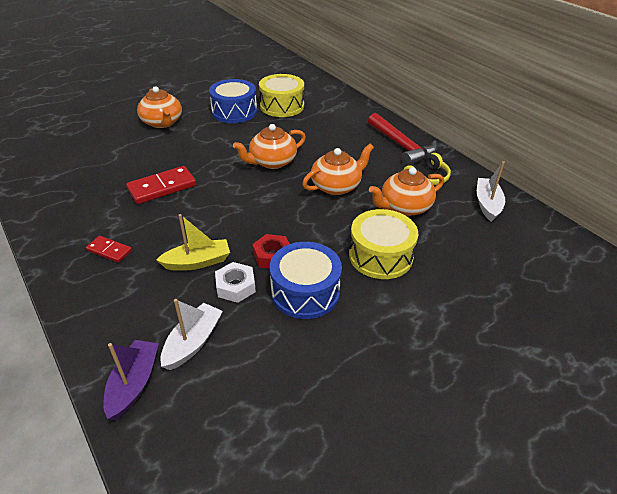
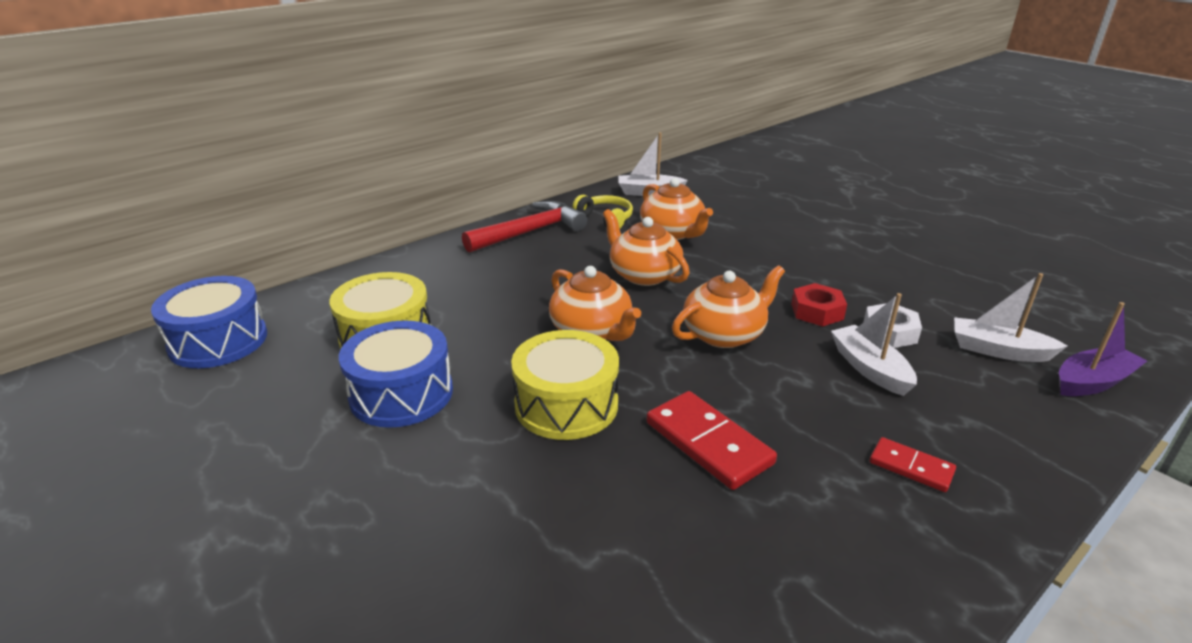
camera: 95 degrees left, 10 degrees down
red domino [86,236,132,263] -> red domino turned 75 degrees counterclockwise [870,437,956,492]
purple boat [103,340,159,420] -> purple boat turned 150 degrees clockwise [1059,302,1147,396]
orange teapot [137,86,182,128] -> orange teapot moved to [672,265,785,348]
yellow boat [156,214,230,271] -> white boat [831,293,917,396]
blue drum [270,242,342,319] -> blue drum moved to [151,276,267,368]
yellow drum [349,209,418,279] -> yellow drum moved to [511,330,619,440]

